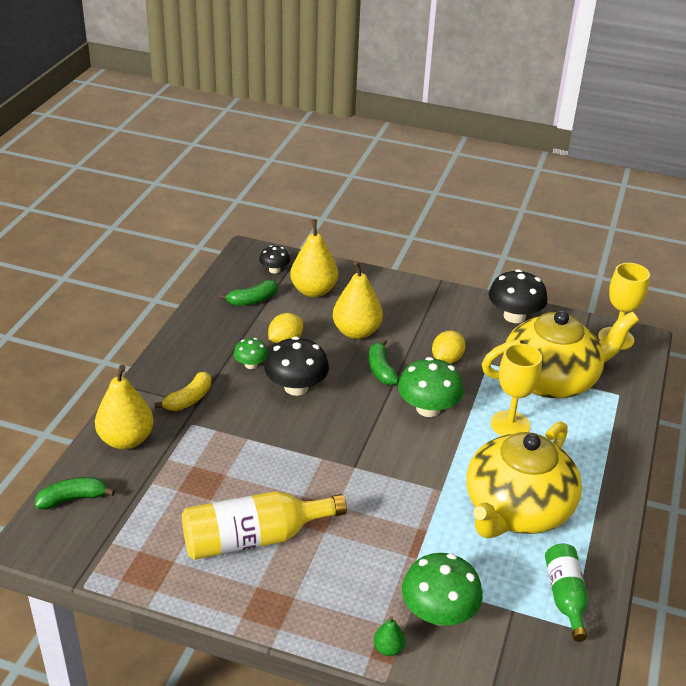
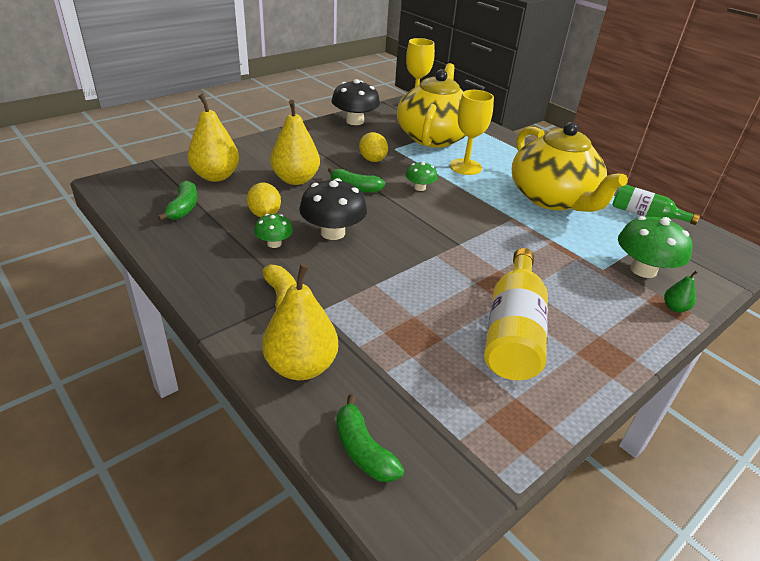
camera: 60 degrees left, 0 degrees up
green banana [35,477,115,510] -> green banana turned 45 degrees counterclockwise [337,395,404,482]
black mushroom [259,245,290,273] -> none
green mushroom [398,357,464,417] -> green mushroom [405,161,437,191], size x0.55

